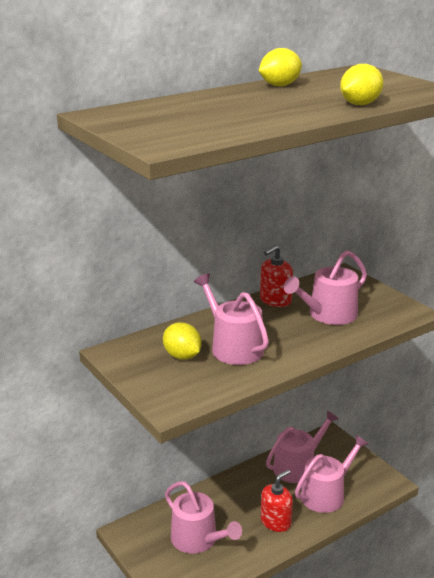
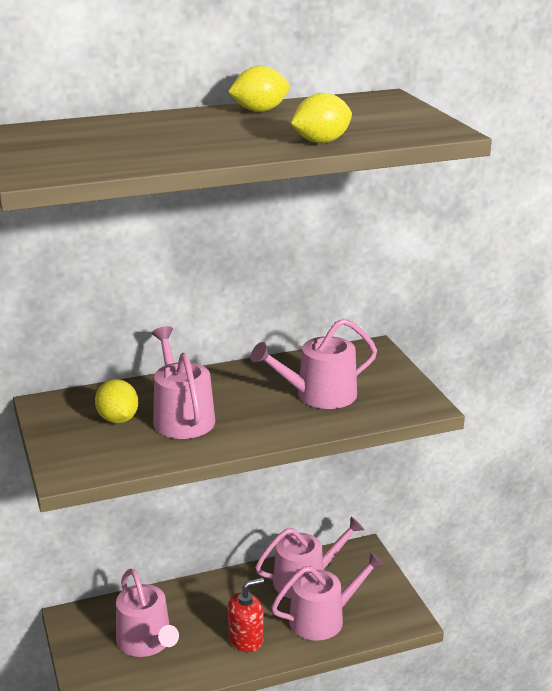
camera: 15 degrees right, 0 degrees up
red soap dispenser [260,245,293,307] -> none

